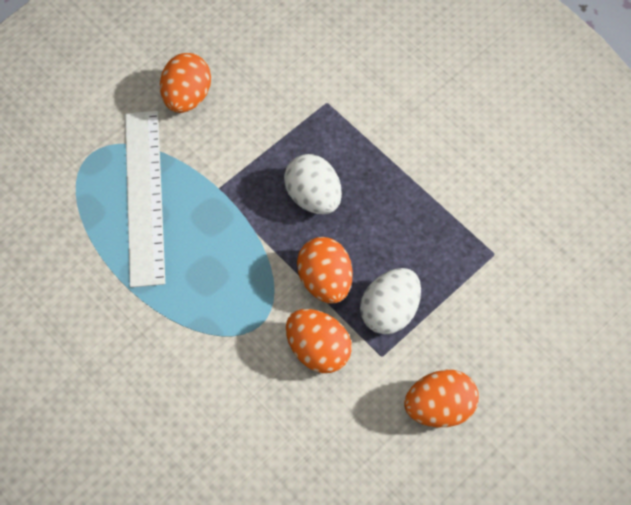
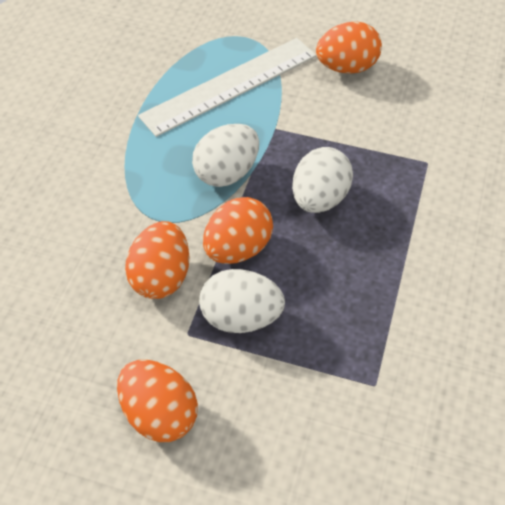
camera: 60 degrees right, 10 degrees down
none -> white egg [192,124,259,187]

